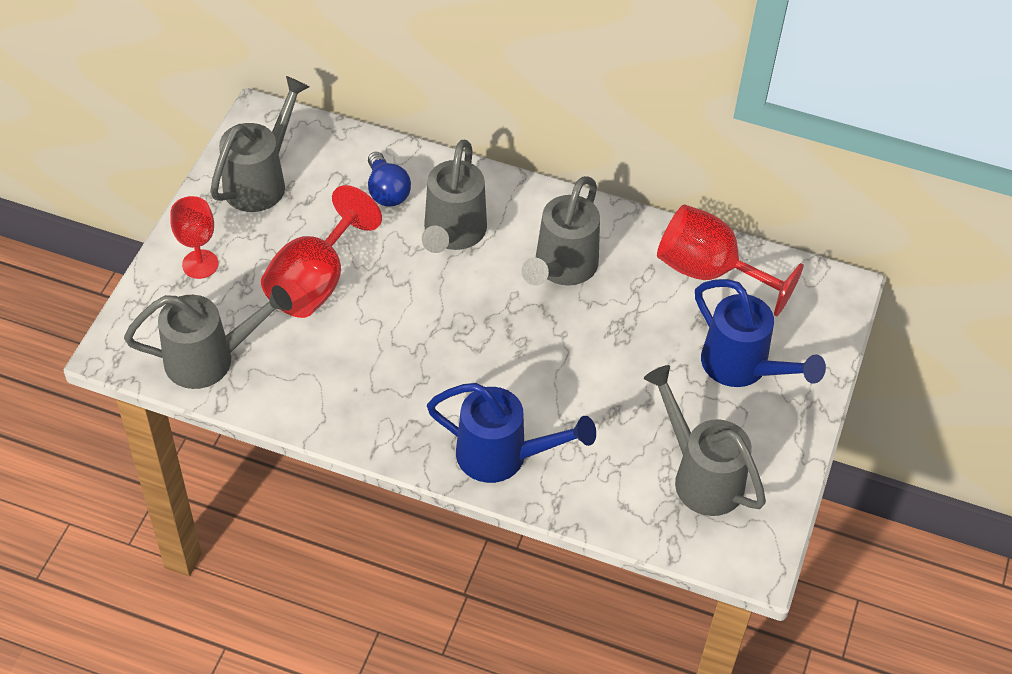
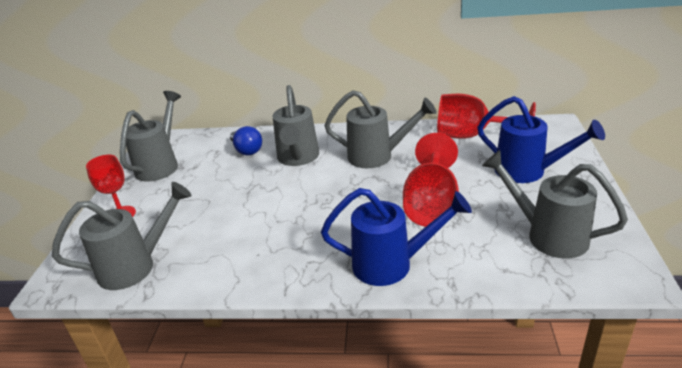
camera: 10 degrees left, 20 degrees down
red goblet [261,185,382,318] -> red goblet moved to [403,133,459,227]
grey watering can [521,176,600,286] -> grey watering can turned 90 degrees counterclockwise [324,90,437,168]

